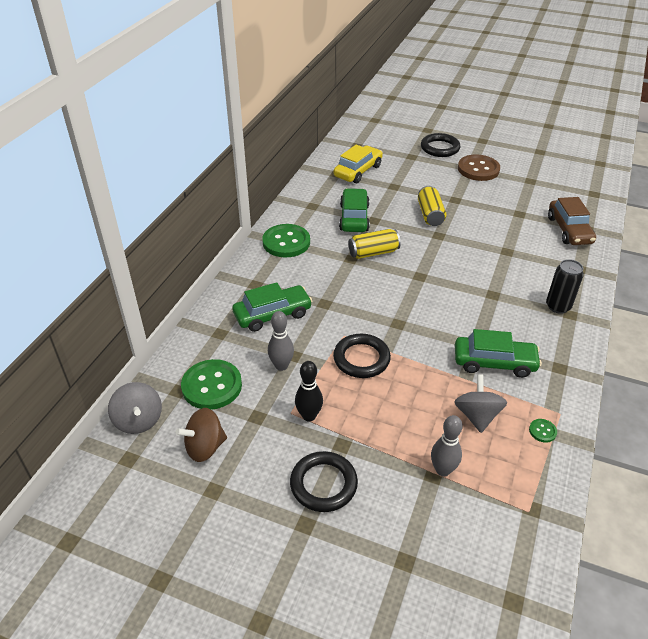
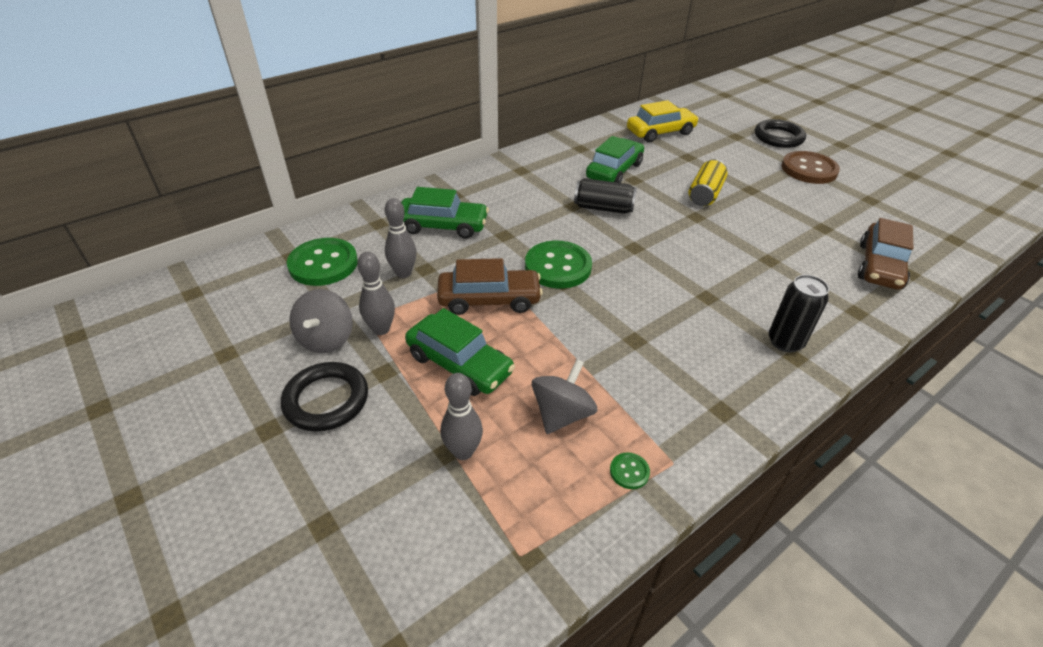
camera: 30 degrees right, 0 degrees up
grey spinning top [108,382,162,434] -> grey spinning top moved to [289,289,353,353]
brown spinning top [176,408,227,462] -> none
green button [262,224,310,257] -> green button moved to [525,240,592,289]
black bowling pin [295,361,323,421] -> grey bowling pin [357,252,395,335]
black ring [333,334,391,378] -> brown car [437,258,543,315]
yellow can [349,229,401,259] -> black can [574,178,637,214]
green car [455,329,542,378] -> green car moved to [405,308,515,396]

